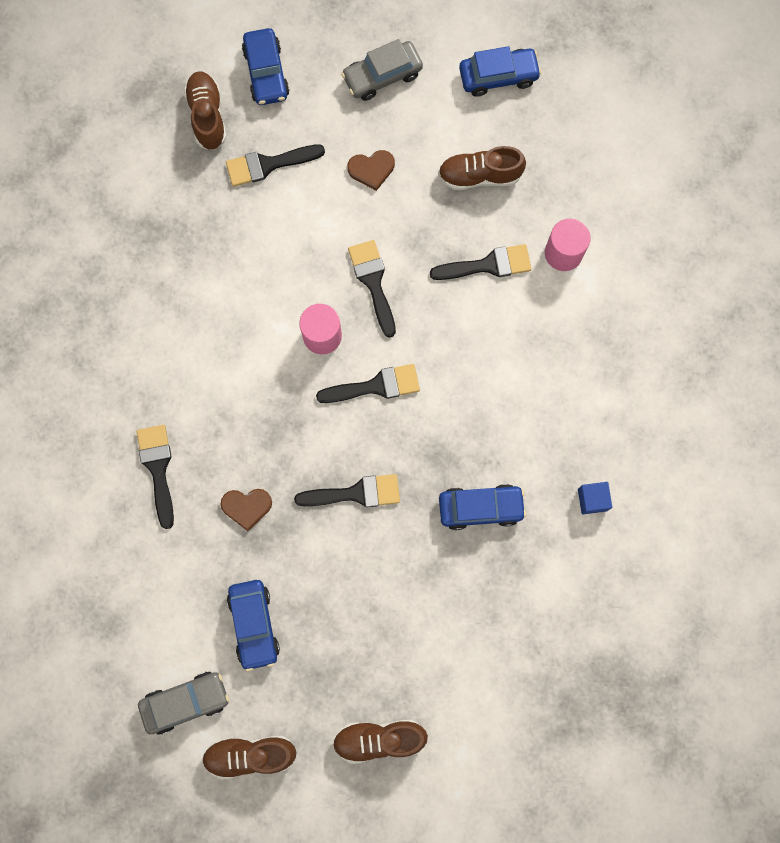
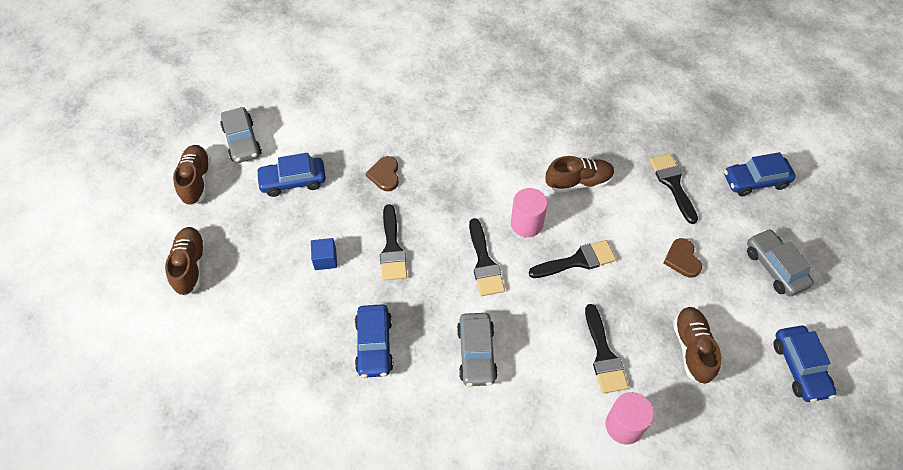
camera: 90 degrees right, 20 degrees down
black brush [137,425,174,529] -> none
brown shoe [184,72,227,151] -> brown shoe moved to [545,156,615,193]
blue cube [578,482,612,514] -> blue cube moved to [311,238,337,270]
none -> grey car [457,313,498,386]

